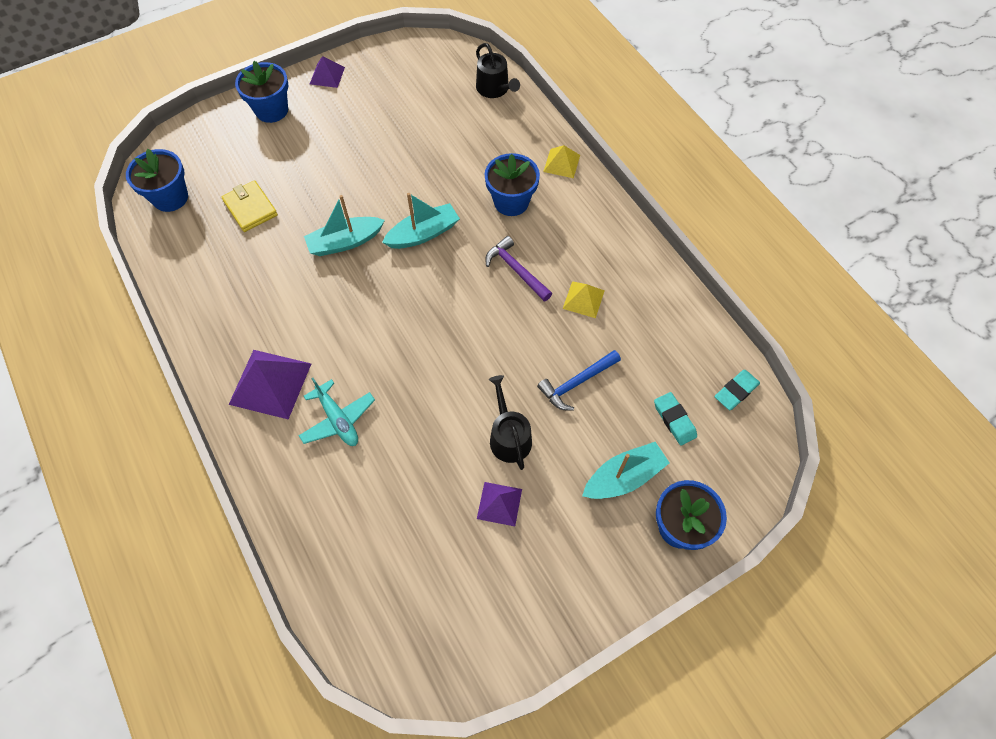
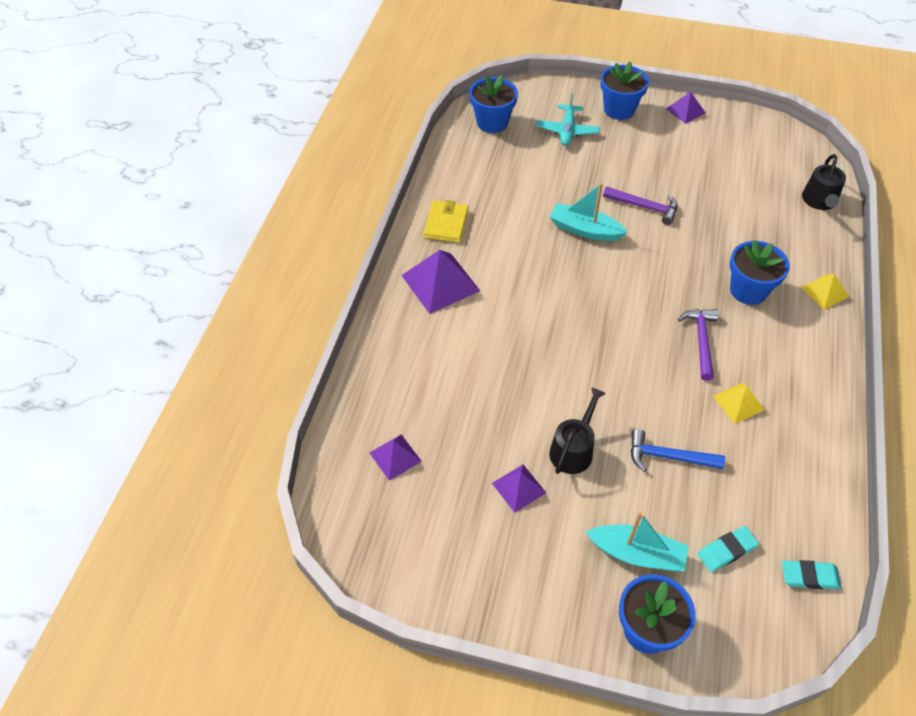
camera: 45 degrees right, 10 degrees down
yellow wallet [222,180,278,232] -> yellow wallet moved to [423,200,468,243]
turquoise plane [299,378,375,446] -> turquoise plane moved to [536,93,600,146]
turquoise boat [382,193,460,249] -> none
turquoise eraser [654,392,697,445] -> turquoise eraser turned 45 degrees clockwise [697,526,759,572]
none -> purple pyramid [370,434,422,481]
none -> purple hammer [603,186,677,225]

